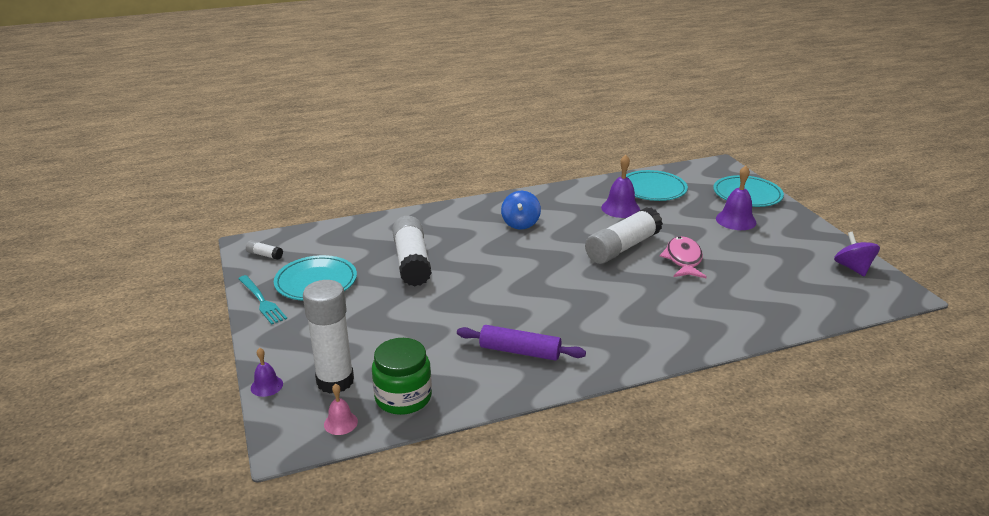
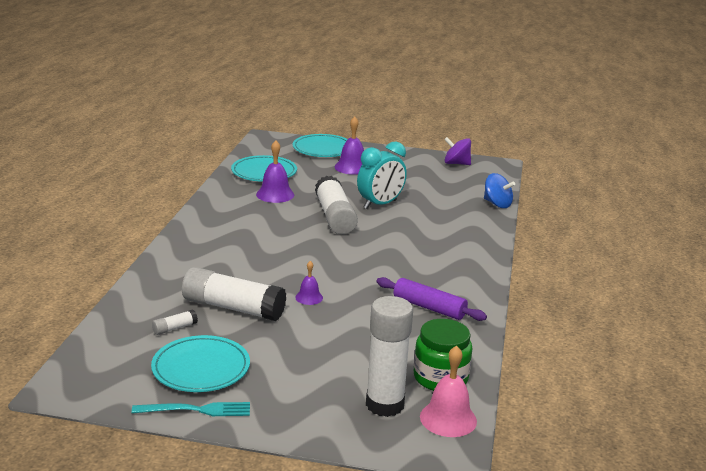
camera: 60 degrees left, 5 degrees down
white glue stick [246,240,283,260] -> white glue stick moved to [152,309,198,335]
purple bell [251,348,283,397] -> purple bell moved to [295,261,323,305]
pink bell [324,384,358,435] -> pink bell [420,345,477,437], size x1.70
purple rolling pin [457,325,586,361] -> purple rolling pin turned 75 degrees clockwise [377,277,487,321]
blue spinning top [501,191,541,230] -> blue spinning top moved to [484,173,515,208]
pink fish [660,236,707,278] -> turquoise clock [357,141,407,209]

